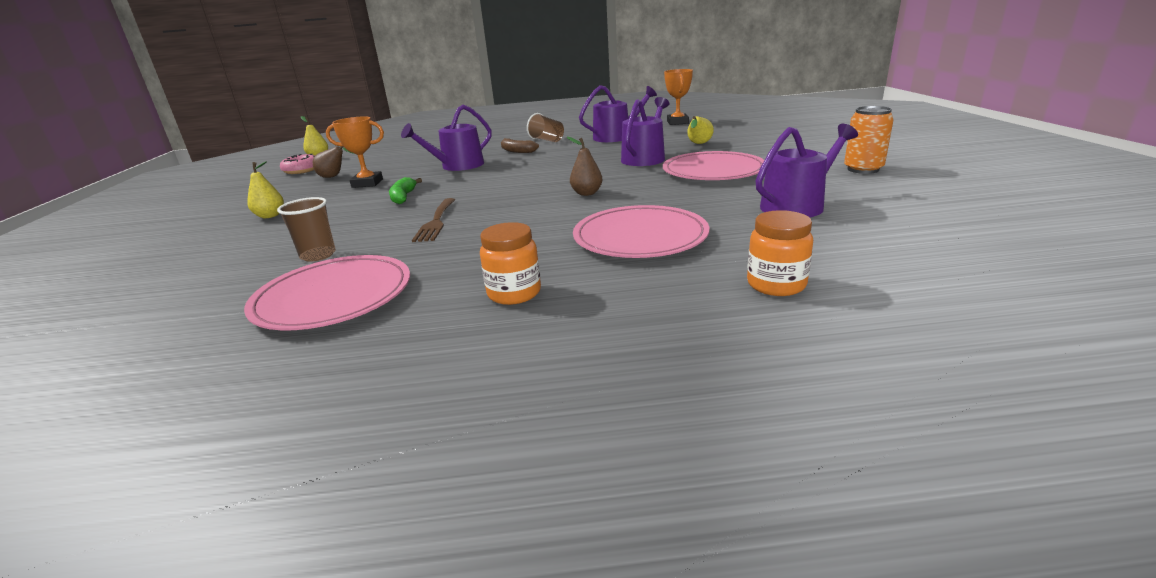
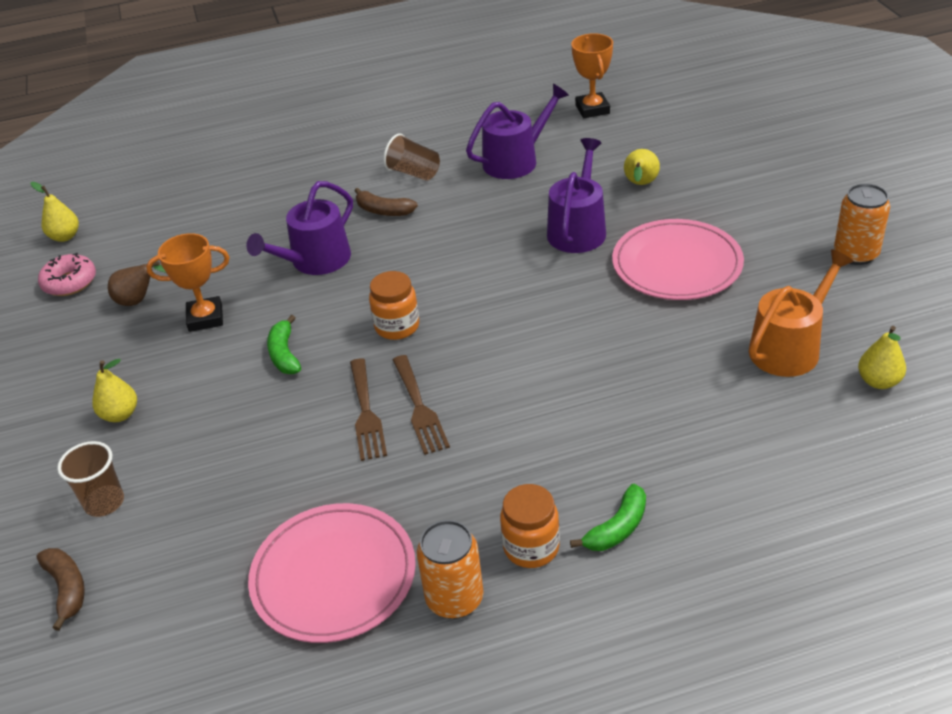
camera: 10 degrees left, 15 degrees up
brown cup [277,197,336,262] -> brown cup moved to [57,441,124,517]
brown pear [567,137,602,196] -> none
pink plate [573,205,709,258] -> none
orange jar [747,210,813,296] -> orange jar moved to [369,271,419,340]
purple watering can [755,124,858,217] -> orange watering can [749,249,854,377]
none -> brown banana [37,548,85,631]
none -> brown fork [393,355,450,455]
none -> orange can [417,520,484,619]
none -> green banana [570,484,646,551]
none -> yellow pear [858,326,906,389]

